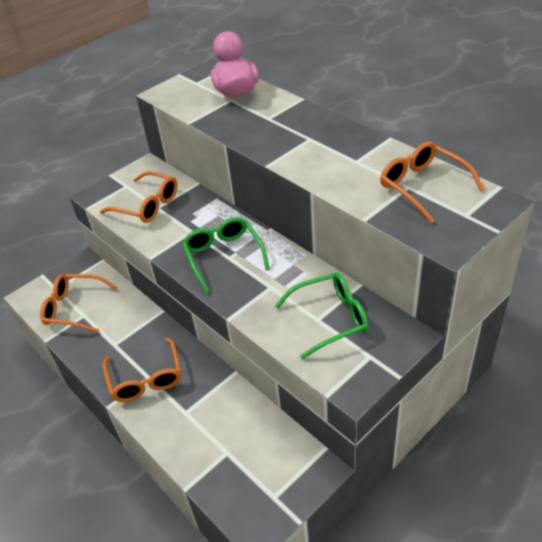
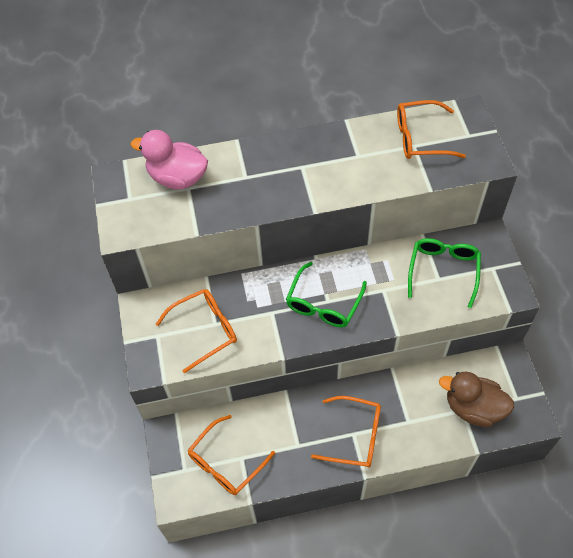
camera: 60 degrees left, 15 degrees up
green glasses [182,217,270,292] -> green glasses turned 75 degrees counterclockwise [286,262,367,328]
none -> brown duck [439,371,514,427]

